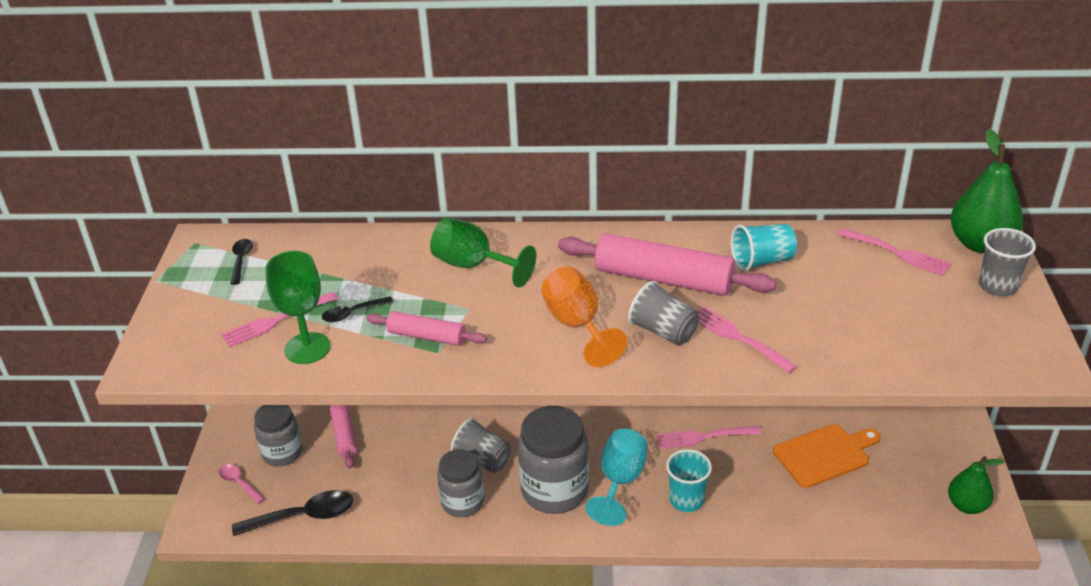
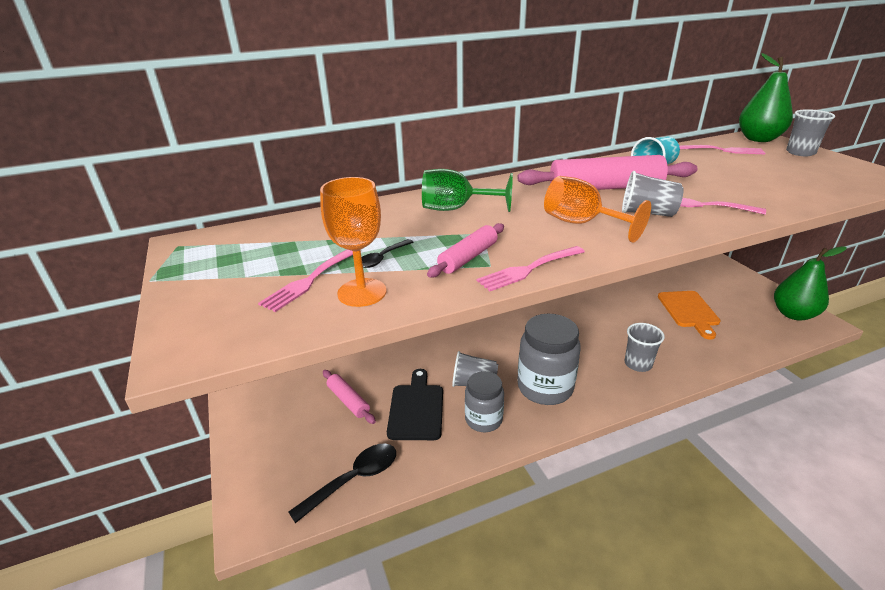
camera: 25 degrees left, 5 degrees down
pink spoon [219,464,264,504] -> none
black spoon [230,239,253,285] -> none
grey jar [254,405,302,466] -> none
green goblet [265,251,331,364] -> orange goblet [320,177,387,307]
pink rolling pin [366,311,487,346] -> pink rolling pin turned 45 degrees counterclockwise [427,223,504,277]
turquoise goblet [585,429,648,526] -> none
pink fork [656,426,761,449] -> pink fork moved to [477,246,585,291]
turquoise cup [666,449,712,512] -> grey cup [625,323,665,372]
orange cutting board [773,424,881,488] -> orange cutting board turned 135 degrees clockwise [658,291,721,340]
green pear [948,456,1004,514] -> green pear [774,246,847,321], size x1.55
none -> black cutting board [387,369,443,440]

